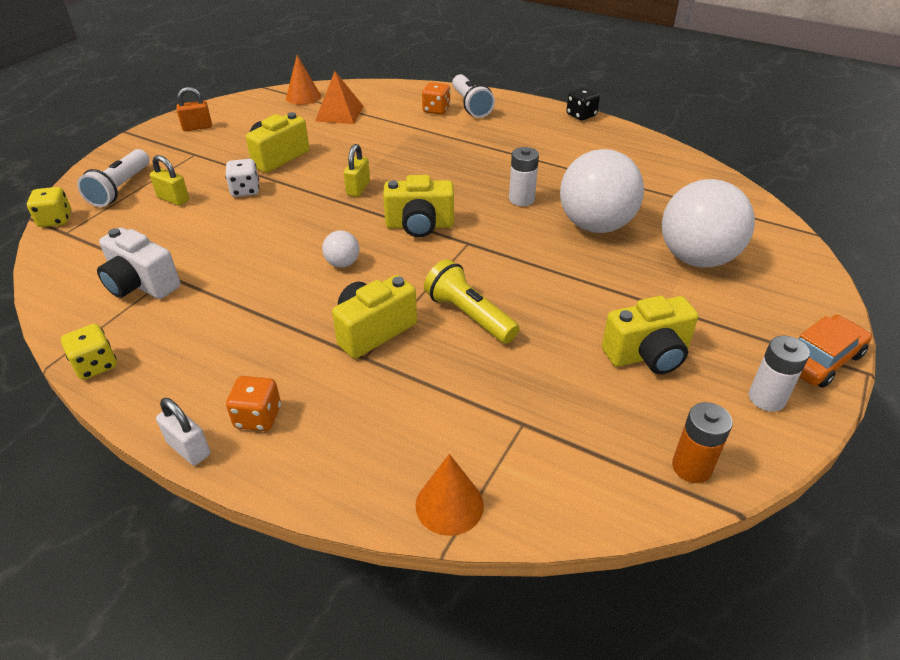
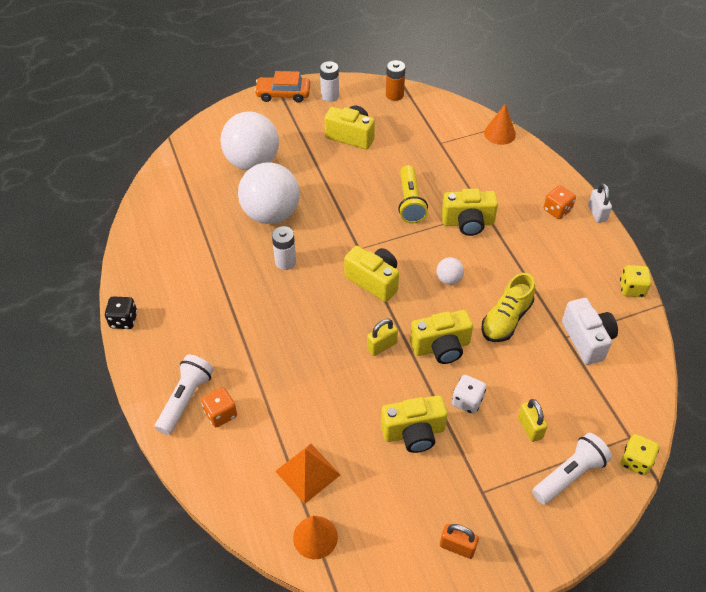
camera: 140 degrees left, 10 degrees up
none -> yellow camera [410,310,473,364]
none -> yellow shoe [481,273,535,342]

